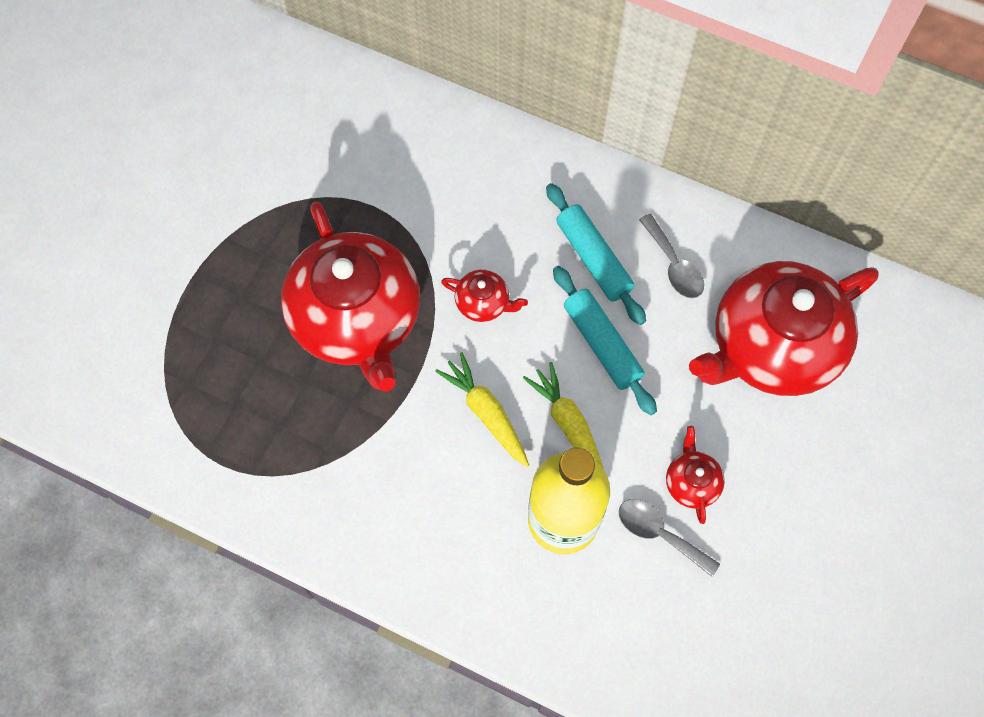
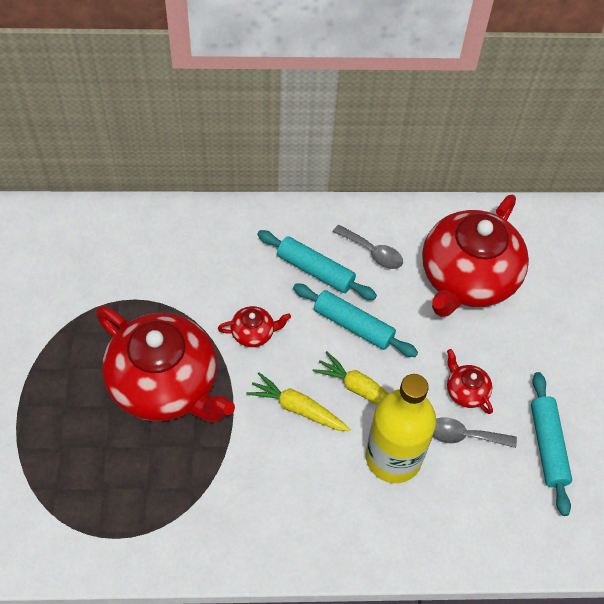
camera: 30 degrees left, 10 degrees down
none -> turquoise rolling pin [531,372,572,516]

